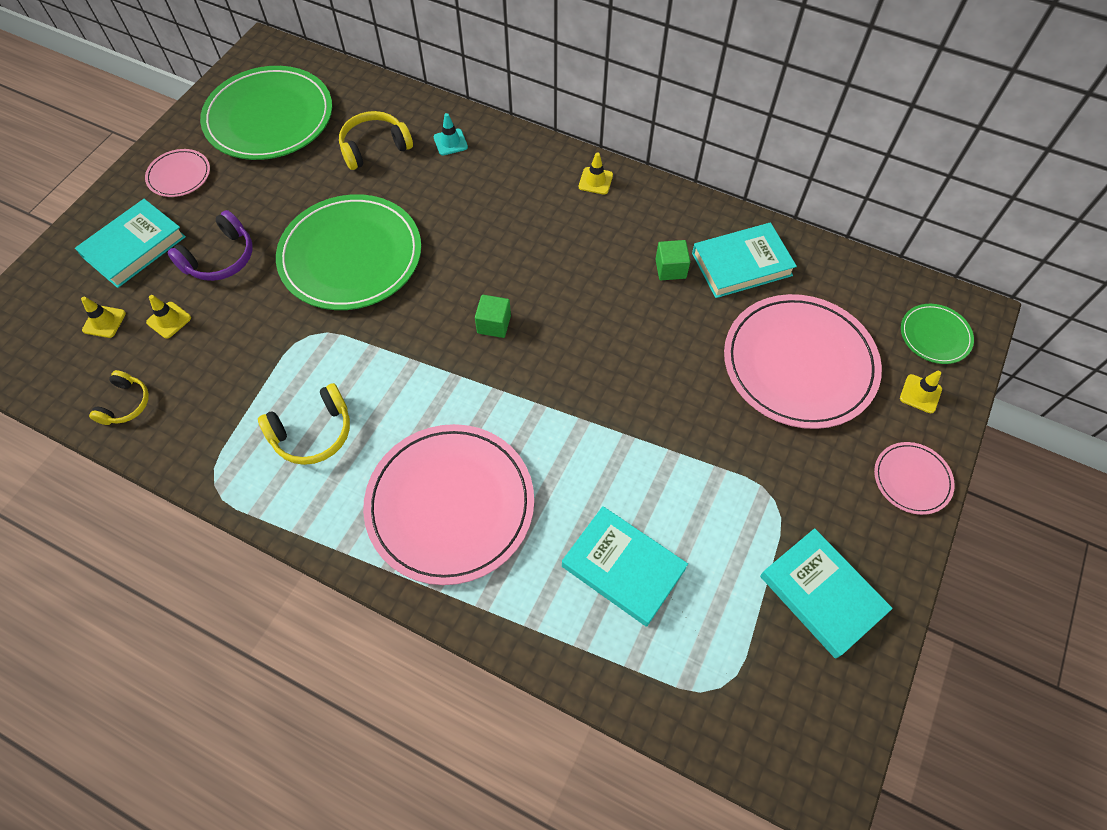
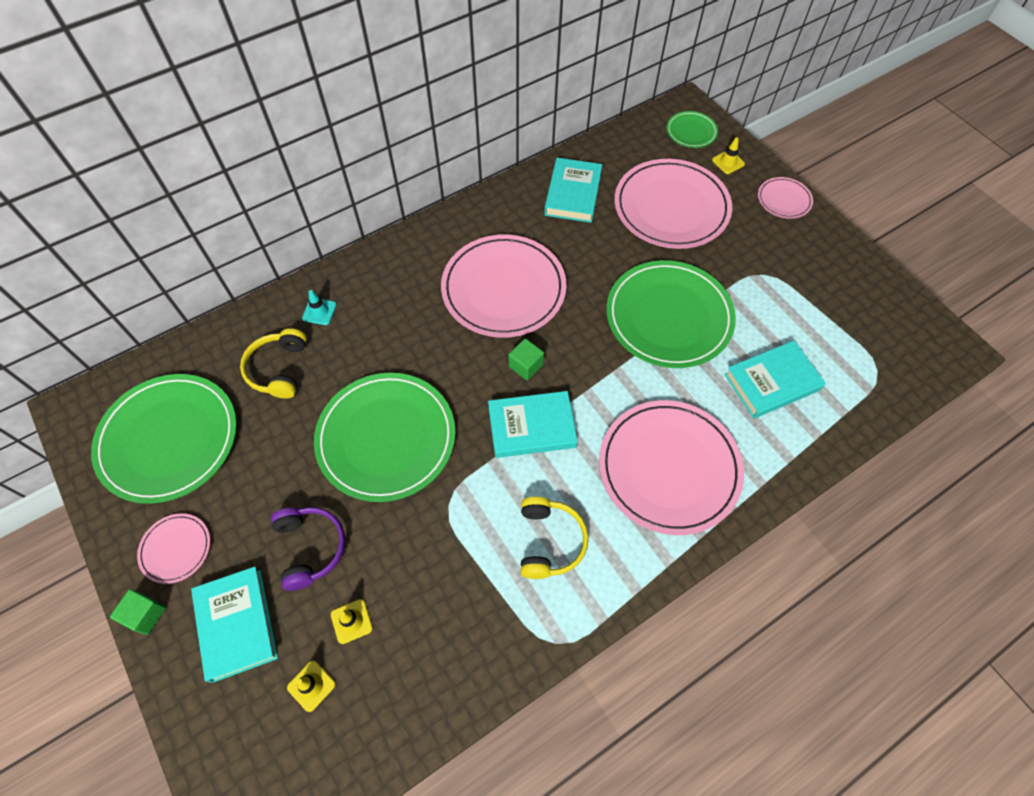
camera: 60 degrees left, 0 degrees up
yellow headphones [89,370,149,425] -> none
yellow traffic cone [579,153,613,195] -> none
green cube [655,240,690,280] -> green cube moved to [110,589,166,635]
turquoise book [760,528,893,659] -> turquoise book moved to [488,391,578,458]
none -> pink plate [441,234,567,338]
none -> green plate [606,260,736,368]

